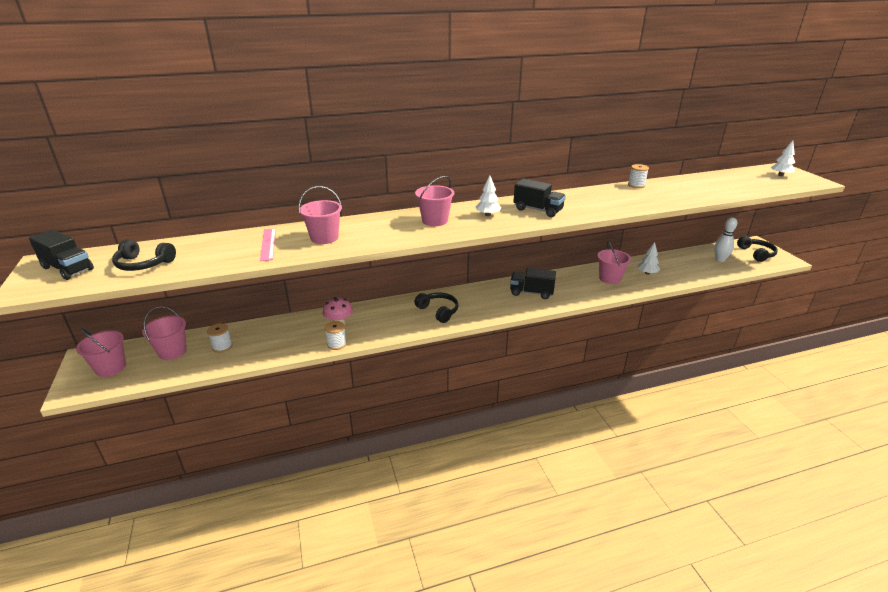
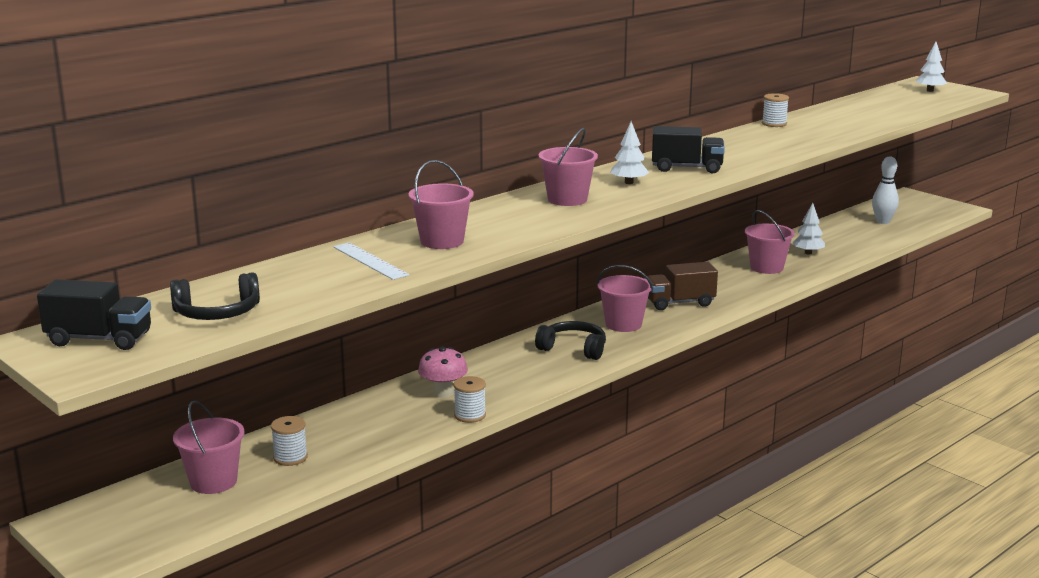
camera: 25 degrees left, 10 degrees down
pink bucket [76,328,126,377] -> pink bucket moved to [597,265,653,332]
pink ruler [260,228,276,261] -> white ruler [333,242,409,280]
black truck [510,268,556,299] -> brown truck [645,262,718,310]
black headphones [737,236,778,262] -> none

